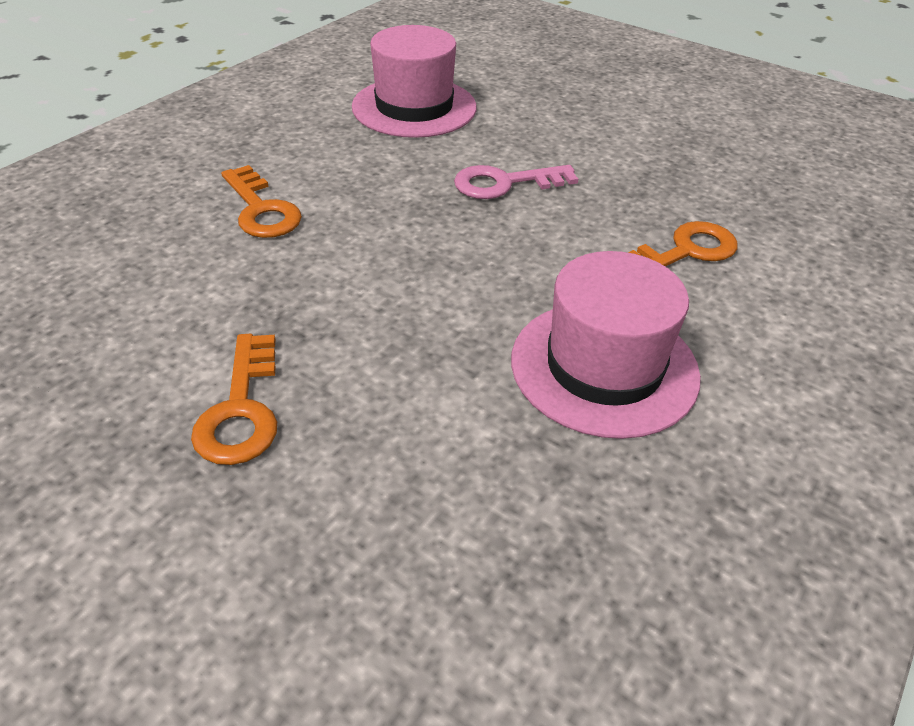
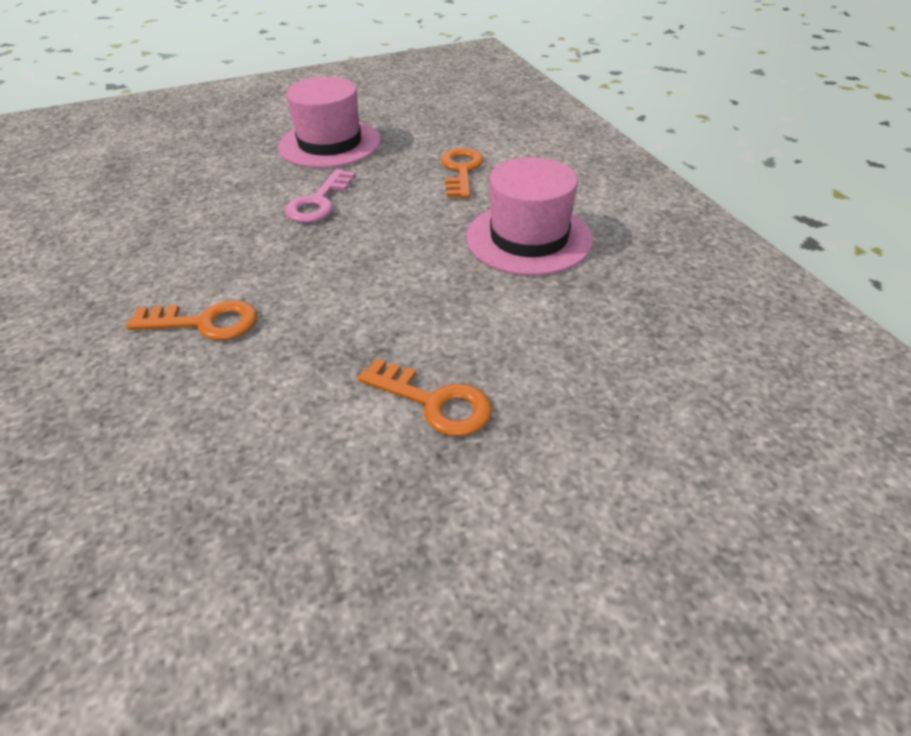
camera: 55 degrees left, 0 degrees up
pink hat [352,25,477,138] -> pink hat moved to [278,77,381,168]

